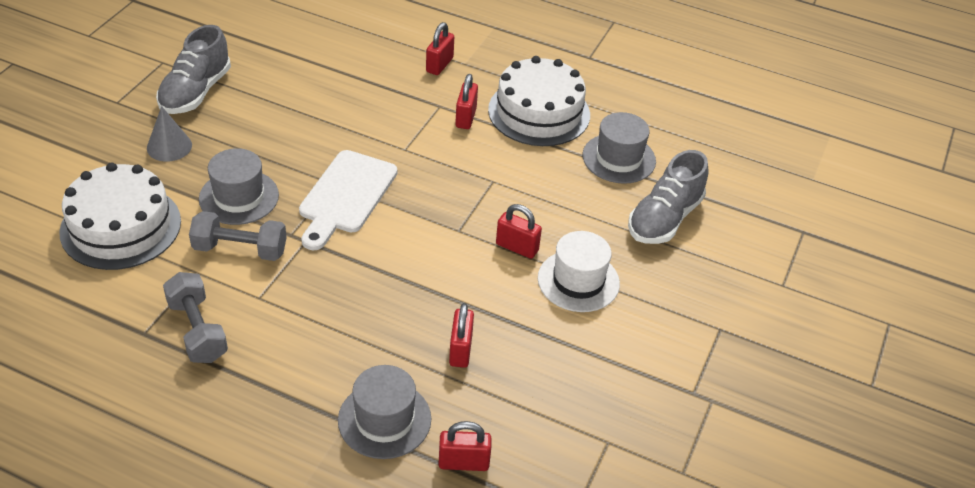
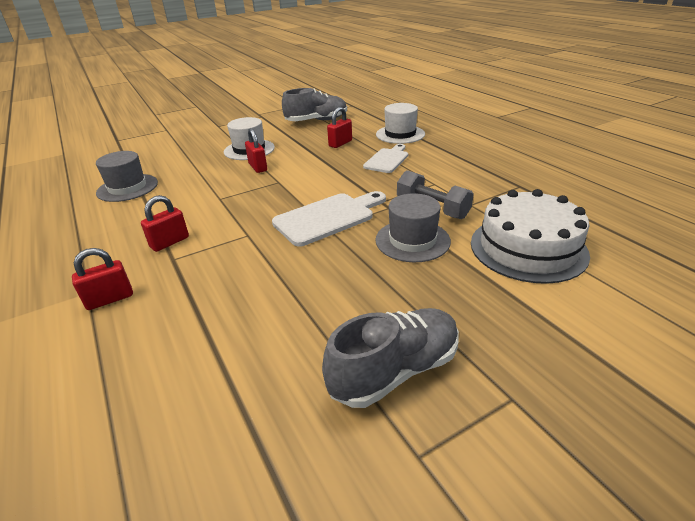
camera: 140 degrees left, 10 degrees down
grey cone [147,106,192,162] -> none
grey dumbbell [163,272,228,363] -> none
grey hat [338,365,431,459] -> white hat [376,103,425,144]
red padlock [438,421,492,471] -> none
white cake [488,56,590,146] -> none
grey shoe [628,150,708,244] -> grey shoe moved to [282,88,347,121]
none -> white cutting board [363,144,408,173]

